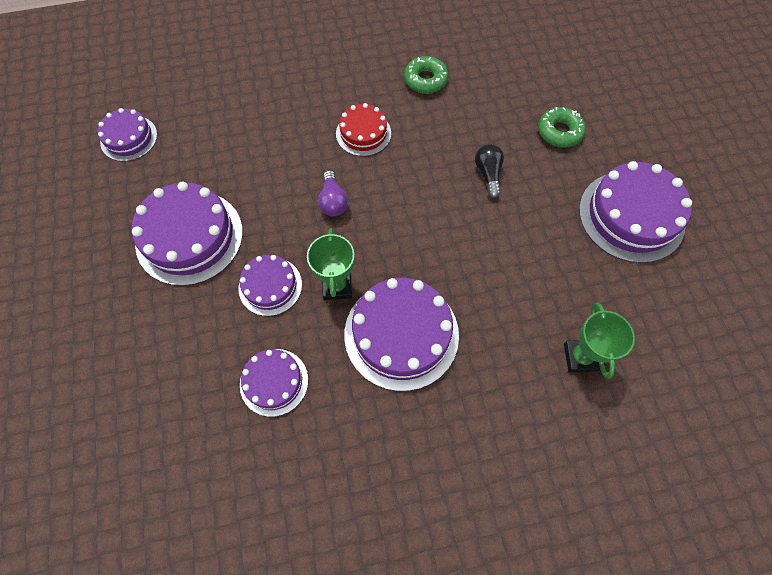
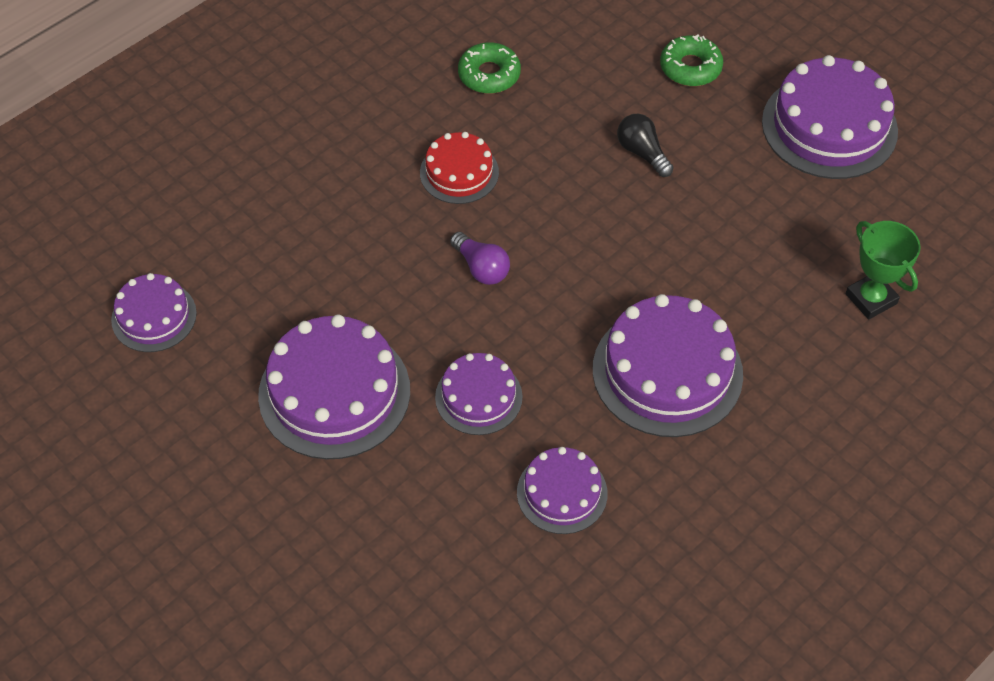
camera: 30 degrees left, 10 degrees down
green trophy [307,229,355,300] -> none

